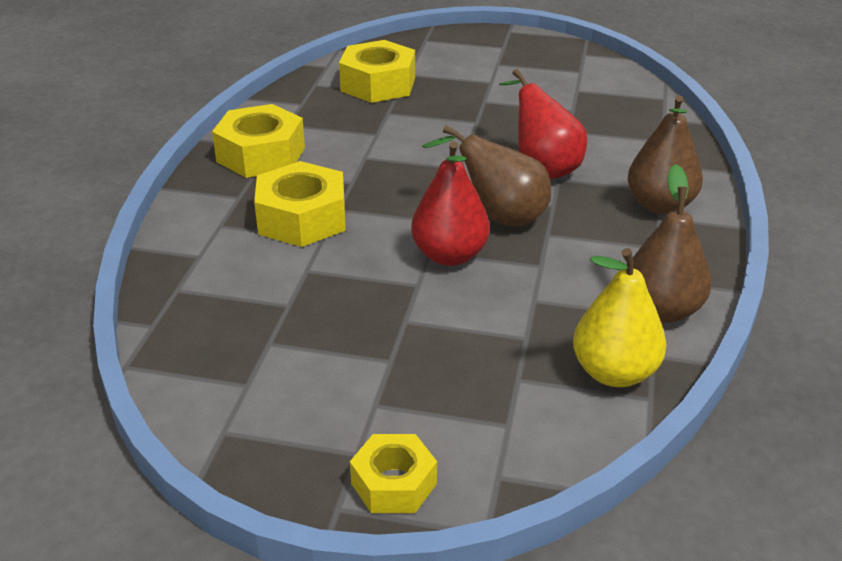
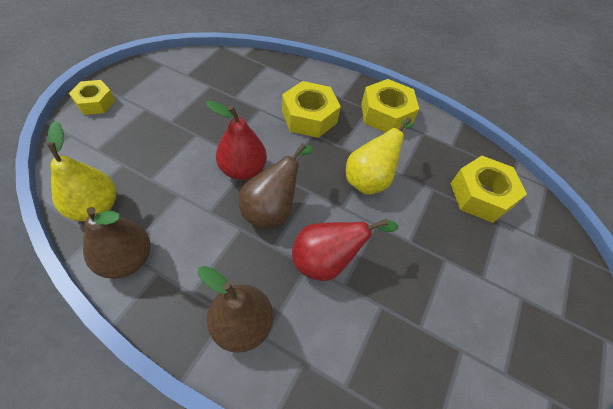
camera: 100 degrees right, 20 degrees up
none -> yellow pear [346,117,413,195]

